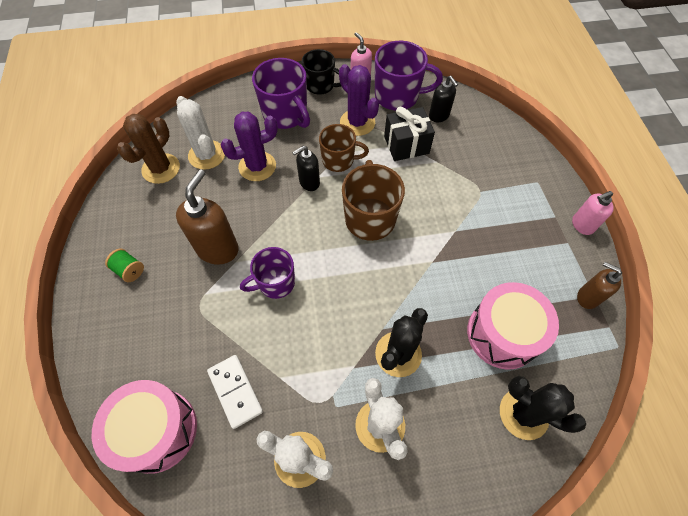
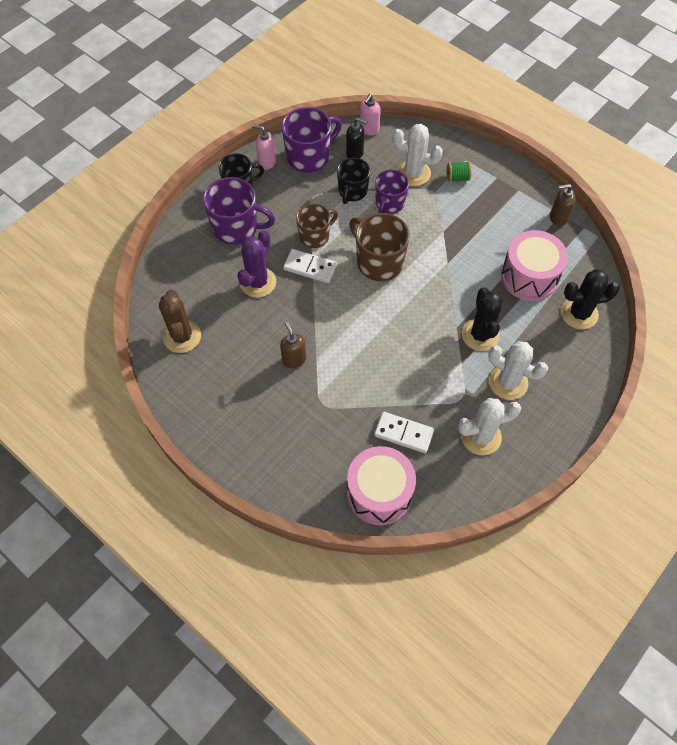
camera: 40 degrees left, 0 degrees up
green spool [105,249,144,282] -> green spool moved to [447,161,472,182]
white cactus [176,96,225,170] -> white cactus moved to [393,124,443,186]
brown soap dispenser [176,169,239,265] -> brown soap dispenser [280,322,306,368], size x0.59
purple mug [240,247,295,299] -> purple mug moved to [375,170,409,214]
black soap dispenser [292,146,320,191] -> white domino [283,249,337,283]
purple cactus [339,64,379,136] -> none
black gift [384,107,435,161] -> black mug [337,158,370,204]
pink soap dispenser [572,191,613,235] -> pink soap dispenser moved to [359,94,381,135]

